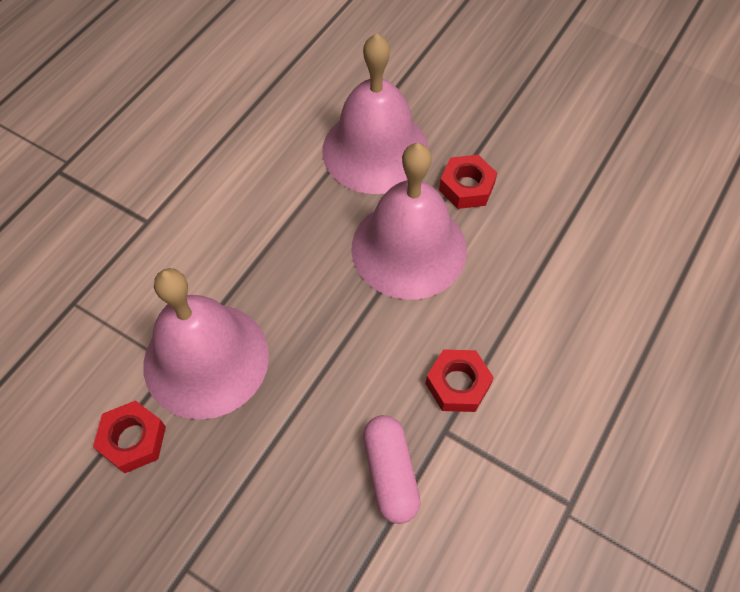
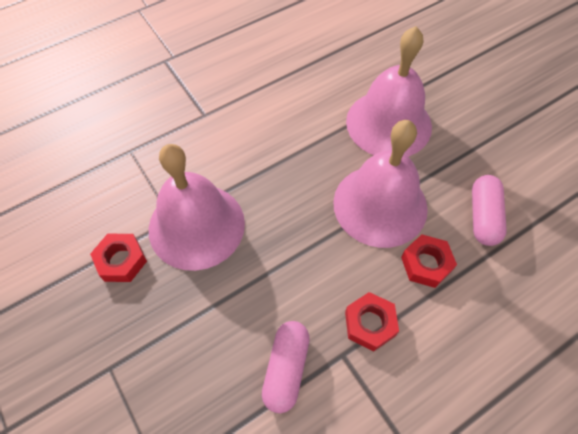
camera: 25 degrees right, 0 degrees up
red nut [439,155,497,209] -> red nut moved to [401,234,457,288]
none -> pink capsule [472,175,507,246]

